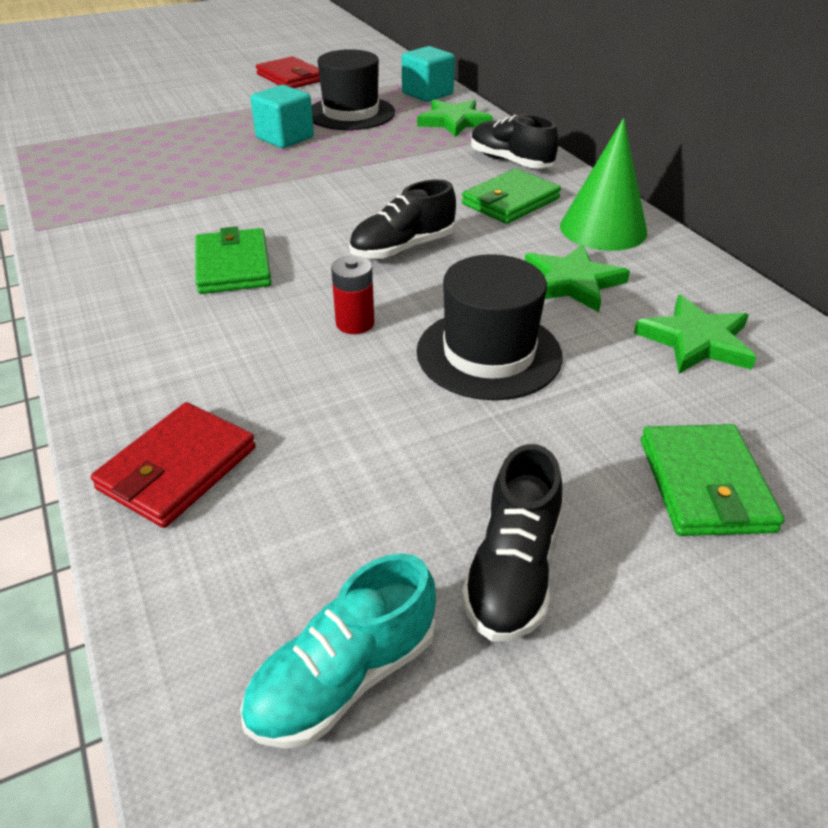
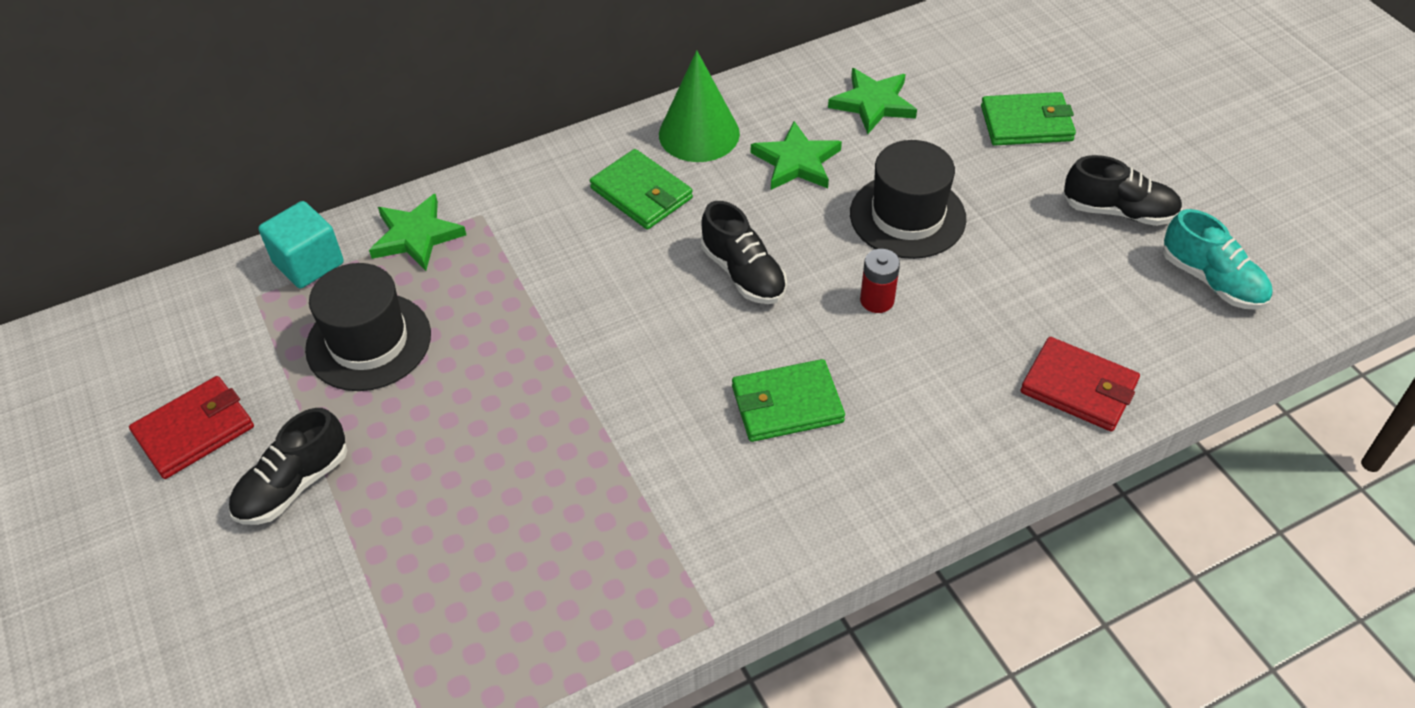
camera: 90 degrees left, 10 degrees up
turquoise cube [250,85,314,148] -> none
black shoe [471,114,559,169] -> black shoe moved to [229,408,348,525]

